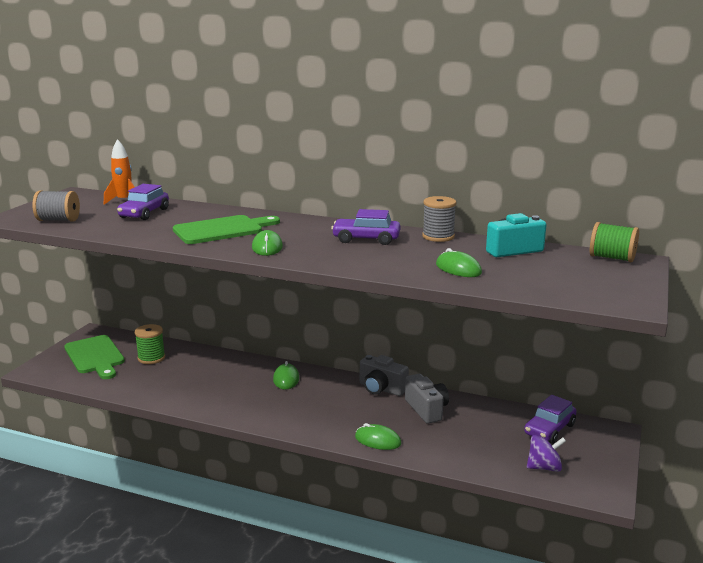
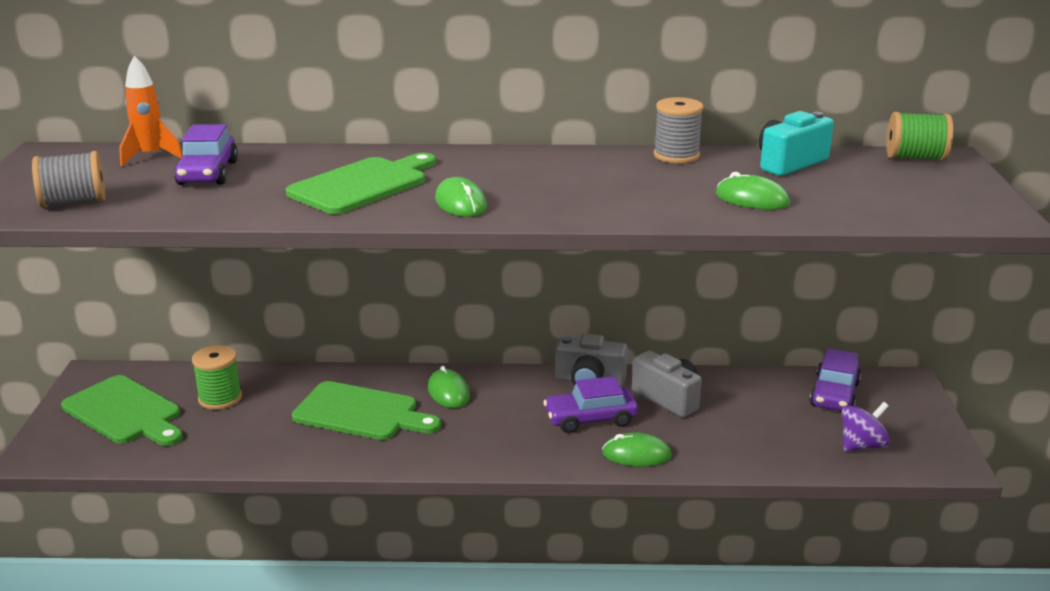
camera: 20 degrees left, 5 degrees up
purple car [331,209,400,245] -> purple car moved to [543,376,638,433]
none -> green cutting board [292,381,441,440]

